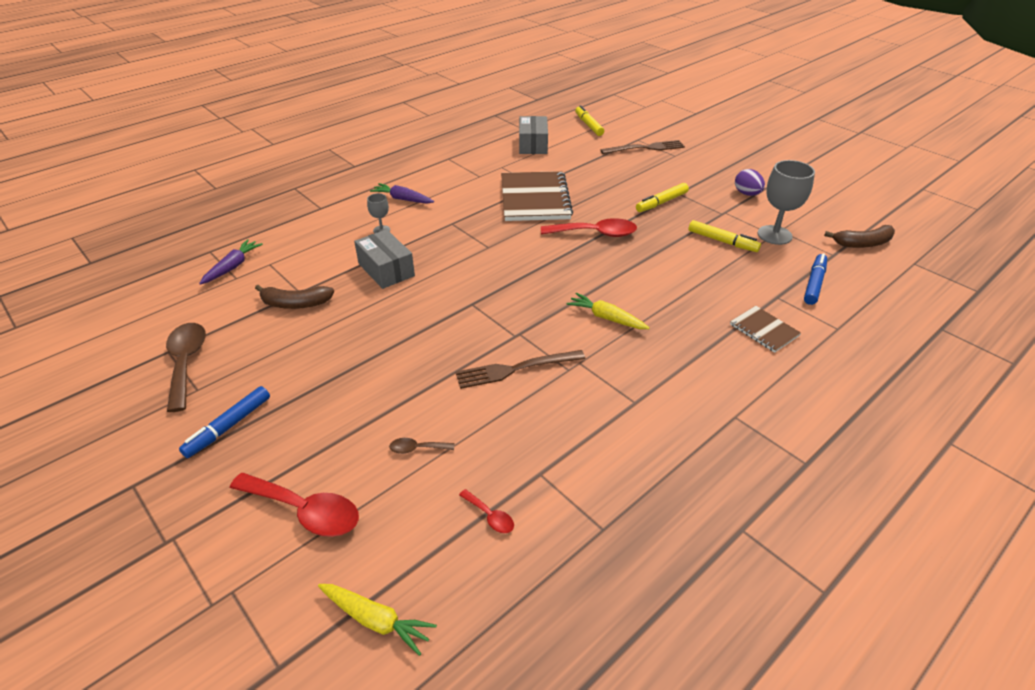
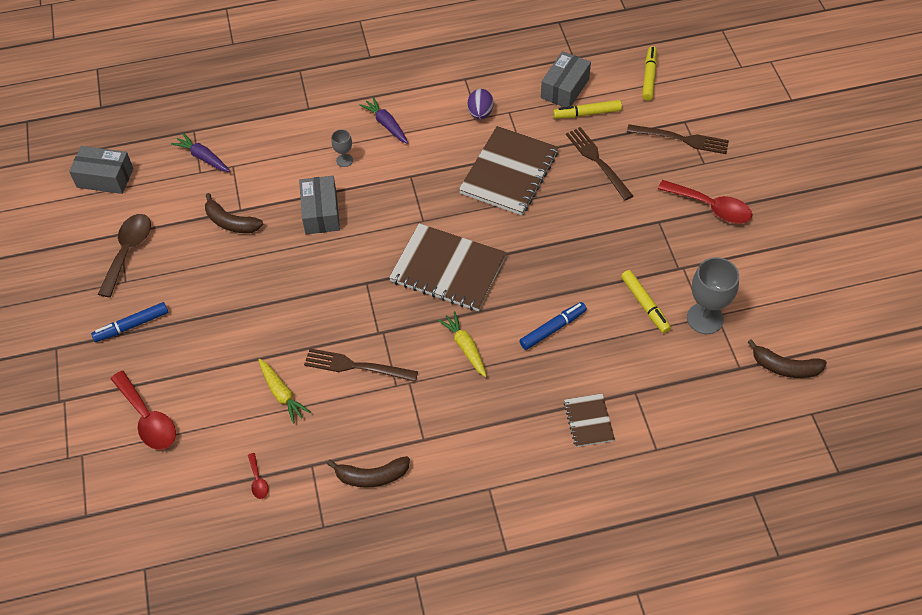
camera: 30 degrees right, 15 degrees up
purple carrot [199,239,263,285] -> purple carrot turned 105 degrees counterclockwise [171,133,230,172]
yellow carrot [318,584,437,656] -> yellow carrot moved to [258,359,311,424]
brown spoon [389,438,454,454] -> none
red spoon [541,218,637,237] -> red spoon moved to [658,180,752,224]
yellow marker [636,183,689,212] -> yellow marker moved to [553,100,622,119]
purple egg [735,169,765,196] -> purple egg moved to [468,89,493,119]
blue marker [804,253,827,305] -> blue marker moved to [520,302,587,350]
none -> grey box [69,146,134,194]
none -> brown banana [327,456,410,488]
none -> brown notebook [389,223,507,311]
none -> brown fork [566,127,633,200]

